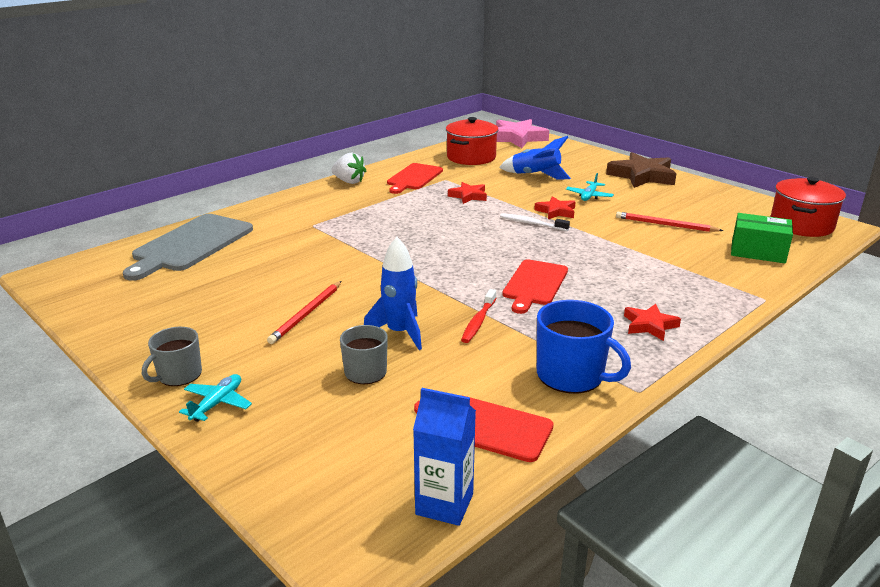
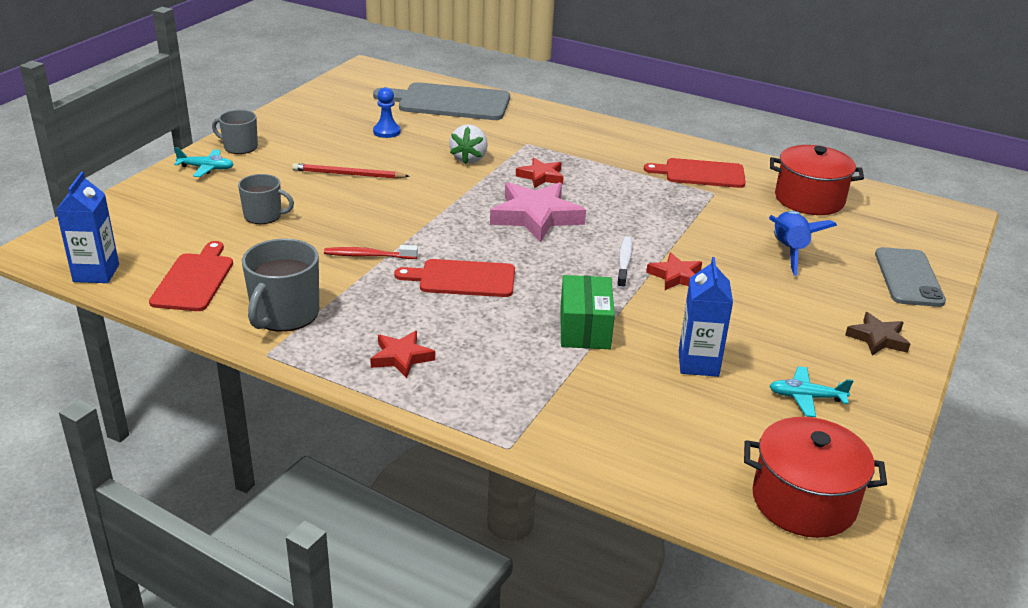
camera: 70 degrees right, 5 degrees up
white strawberry [332,153,366,184] -> white strawberry moved to [449,125,488,164]
blue rocket [364,237,422,350] -> none
red star [448,182,487,204] -> red star moved to [516,158,564,188]
pink star [496,119,549,148] -> pink star moved to [490,182,586,242]
blue mug [537,300,631,393] -> grey mug [242,238,319,332]
turquoise plane [566,173,614,201] -> turquoise plane moved to [769,366,853,417]
brown star [606,152,677,188] -> brown star [845,312,910,356], size x0.55
red pencil [616,212,724,232] -> blue carton [679,257,733,377]
green box [731,213,793,263] -> green box moved to [560,275,615,349]
none -> blue pawn [373,87,401,138]
none -> grey phone [875,247,946,307]

